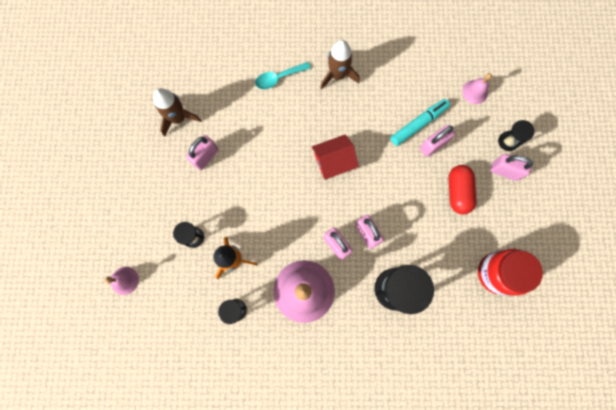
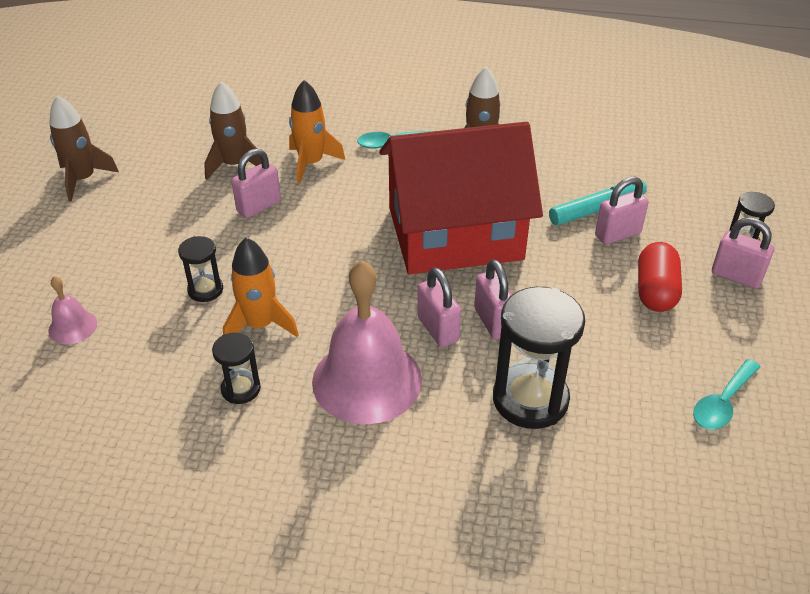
camera: 10 degrees right, 35 degrees down
red house [312,135,359,180] -> red house [379,122,543,274], size x2.30
pink bell [462,73,492,104] -> none
red jar [478,249,543,296] -> turquoise spoon [693,359,760,430]
none -> brown rocket [49,95,119,202]
none -> orange rocket [289,80,345,184]

